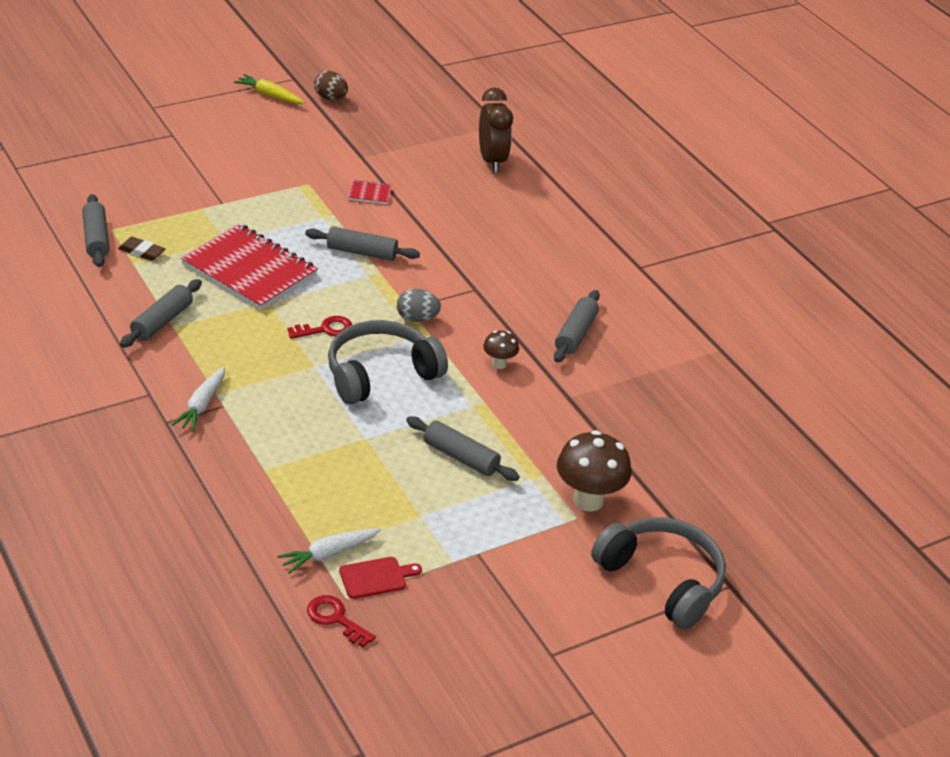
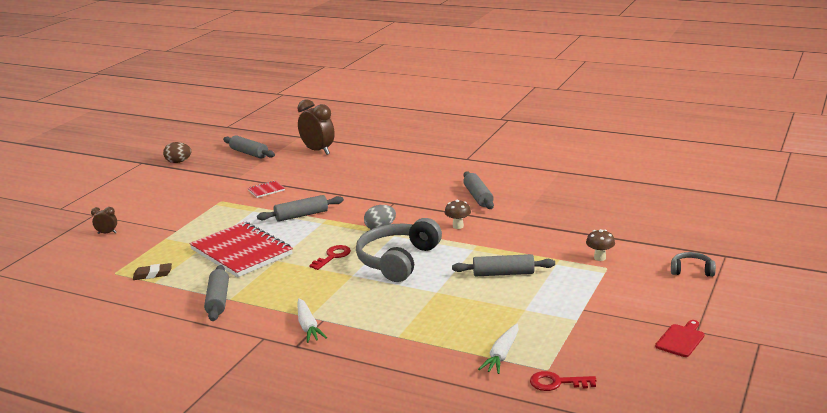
camera: 30 degrees left, 15 degrees down
grey rolling pin [82,194,109,267] -> grey rolling pin moved to [223,135,275,159]
red notebook [181,224,318,311] -> red notebook turned 45 degrees clockwise [189,222,293,277]
yellow carrot [234,74,305,104] -> none
red cutting board [339,557,422,599] -> red cutting board moved to [655,320,704,357]
brown mushroom [557,430,631,512] -> brown mushroom [586,229,615,261], size x0.53
grey headphones [591,517,726,629] -> grey headphones [671,252,716,277], size x0.47
none -> brown clock [91,207,117,234]

